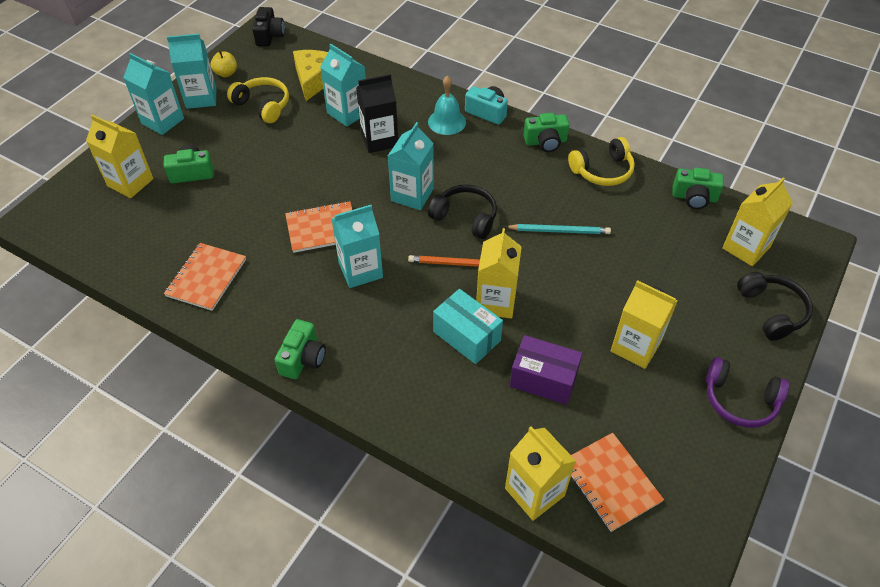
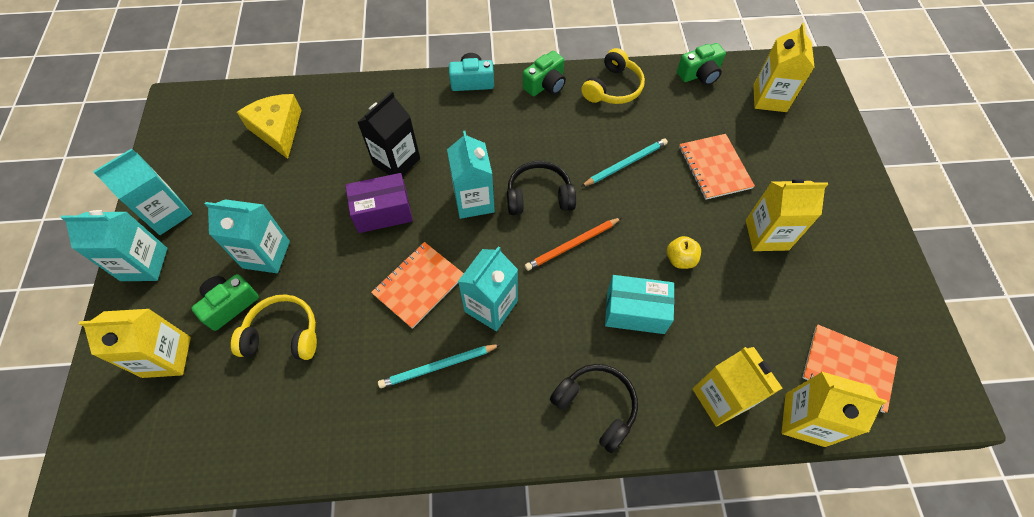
camera: 35 degrees left, 10 degrees up
orange notebook [164,243,246,311] -> orange notebook moved to [679,134,755,200]
yellow apple [211,51,237,77] -> yellow apple moved to [667,236,701,269]
yellow headphones [227,77,289,123] -> yellow headphones moved to [231,294,317,360]
black camera [252,7,285,46] -> none
green camera [275,319,326,379] -> none
turquoise carton [320,43,366,127] -> turquoise carton moved to [205,199,290,273]
turquoise bell [428,75,466,135] -> none
yellow carton [476,228,522,319] -> yellow carton moved to [693,347,783,426]
purple box [510,335,582,405] -> purple box moved to [345,173,413,233]
purple headphones [706,357,789,428] -> none
black headphones [737,272,813,341] -> black headphones moved to [550,364,638,453]
none -> turquoise pencil [378,344,501,388]

